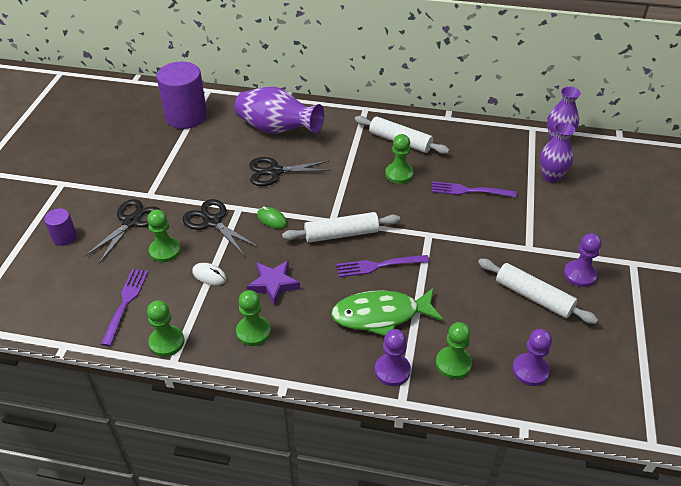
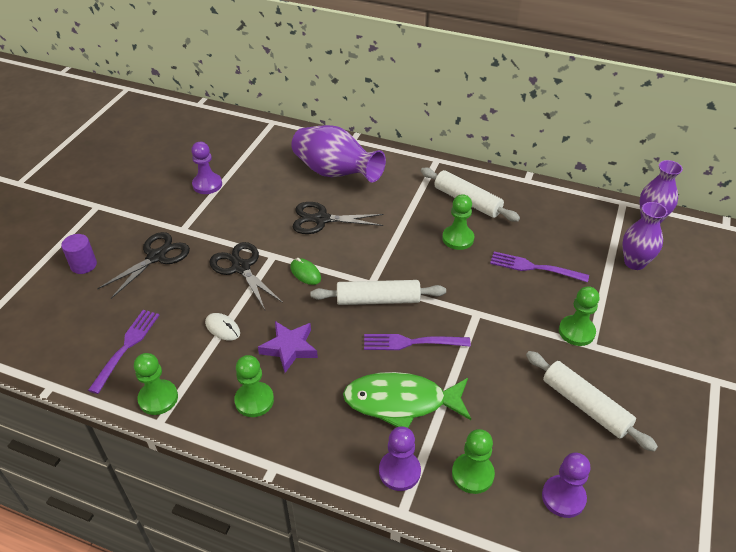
camera: 10 degrees right, 0 degrees up
green pawn [147,210,181,262] -> green pawn moved to [559,286,600,346]
purple cylinder [157,62,207,129] -> none
purple pawn [564,233,602,287] -> purple pawn moved to [191,142,222,194]

